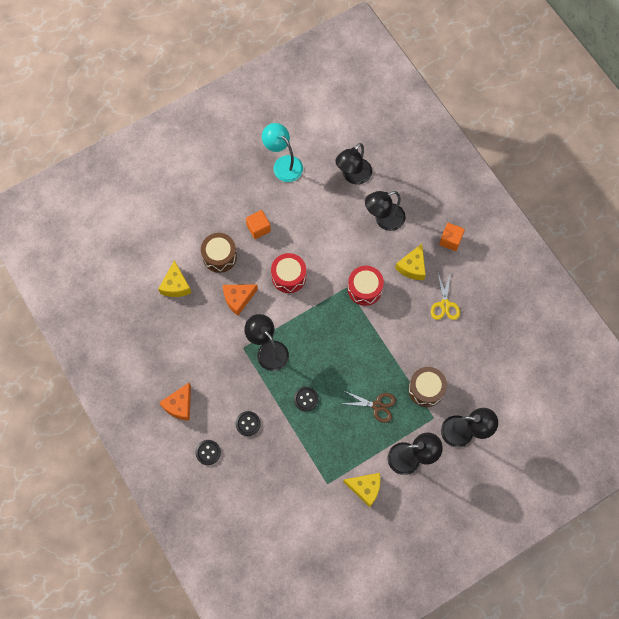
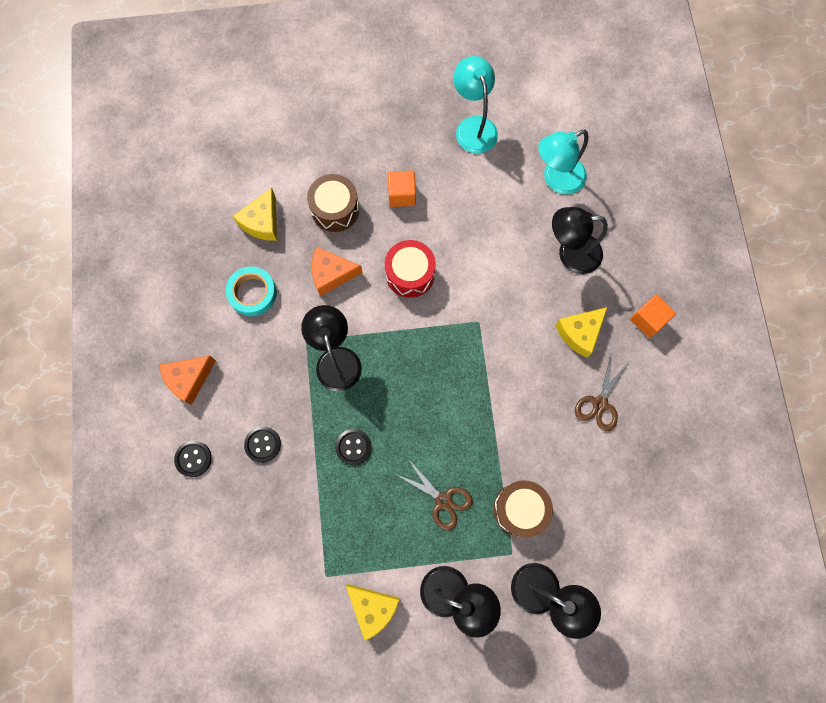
camera: 25 degrees right, 5 degrees up
black lamp [335,143,372,185] -> turquoise lamp [538,130,588,194]
red drum [348,266,384,306] -> none
yellow scissors [431,271,460,320] -> brown scissors [575,355,629,431]
none -> turquoise tape [226,266,277,316]

